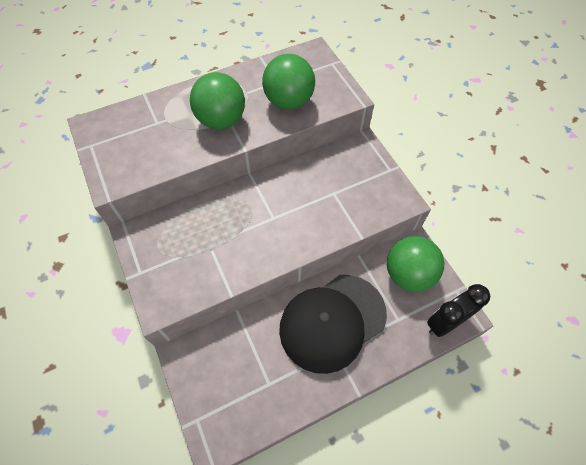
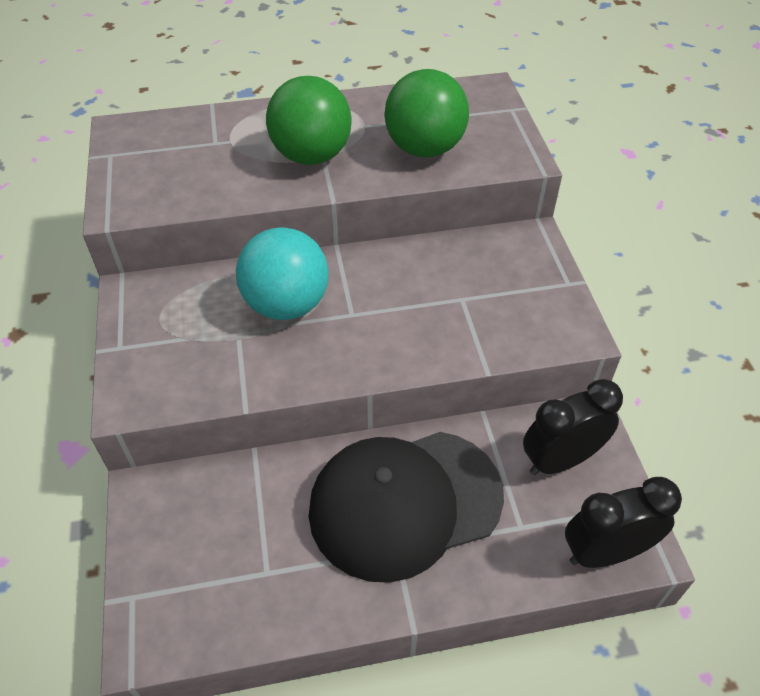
camera: 15 degrees right, 10 degrees down
green ball [387,236,444,292] -> black clock [523,379,623,475]
none -> turquoise ball [236,228,329,320]

